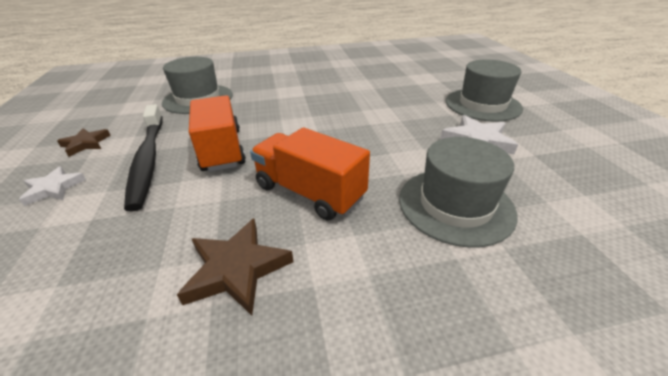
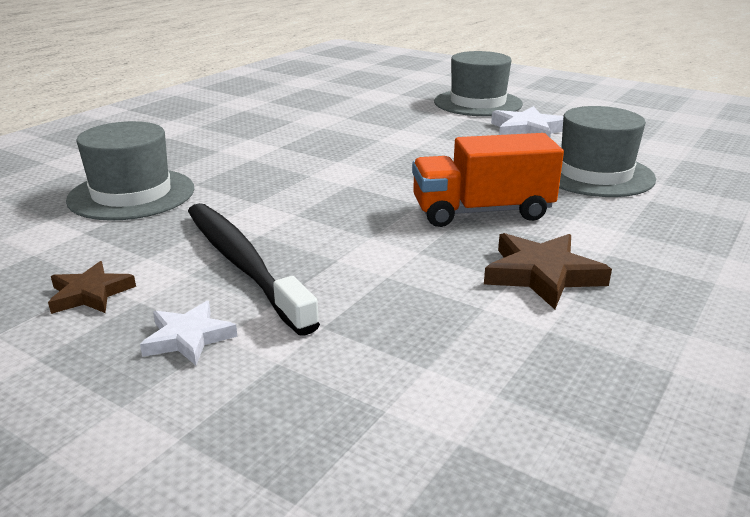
camera: 45 degrees left, 10 degrees down
black toothbrush [124,104,163,212] -> black toothbrush turned 150 degrees counterclockwise [188,203,320,336]
orange truck [189,95,246,172] -> none

